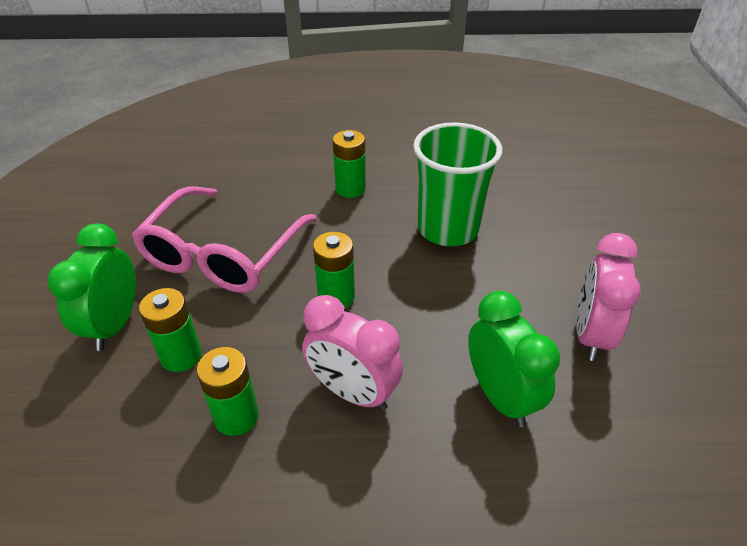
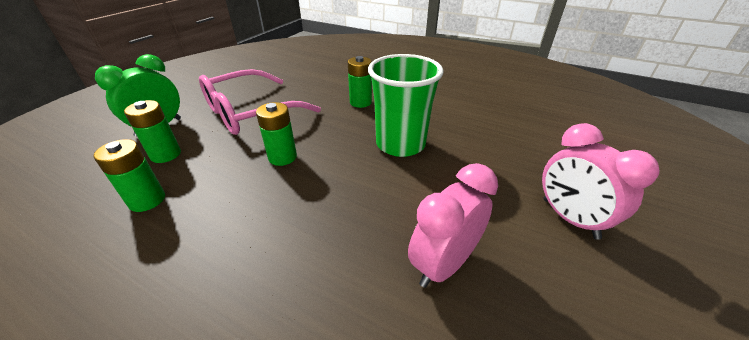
camera: 30 degrees right, 5 degrees down
pink clock [302,295,403,411] -> pink clock moved to [542,123,660,240]
green clock [468,291,560,427] -> none

